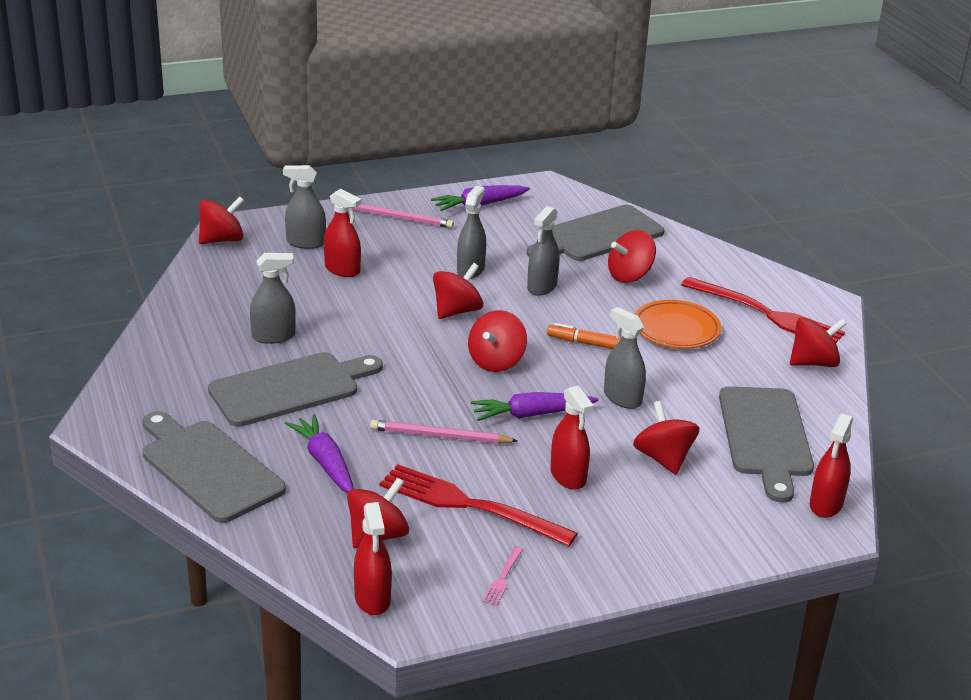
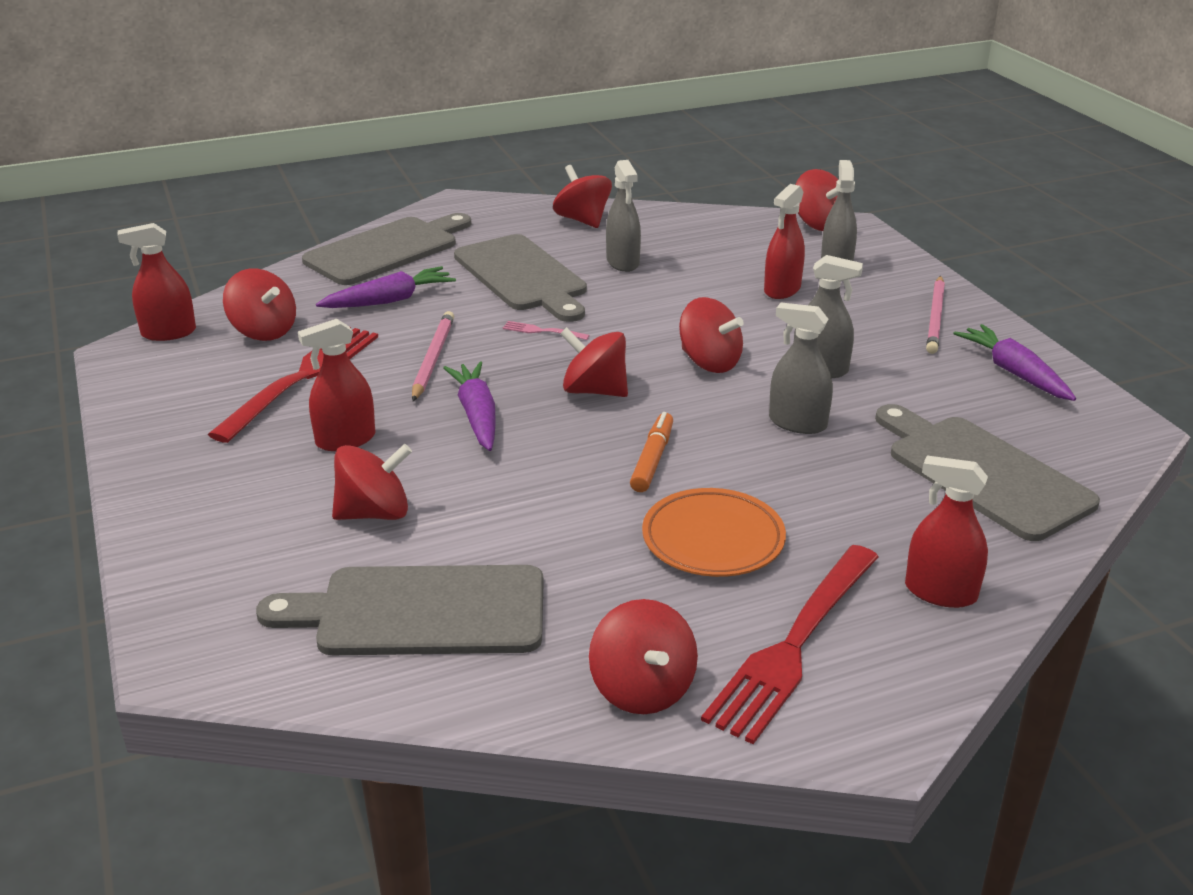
camera: 90 degrees right, 0 degrees up
pink fork [482,546,523,606] -> pink fork moved to [503,321,590,340]
grey spray bottle [604,307,646,409] -> none
red spinning top [608,230,656,283] -> red spinning top moved to [553,165,612,228]
red spray bottle [810,414,853,518] -> red spray bottle moved to [905,456,988,608]

